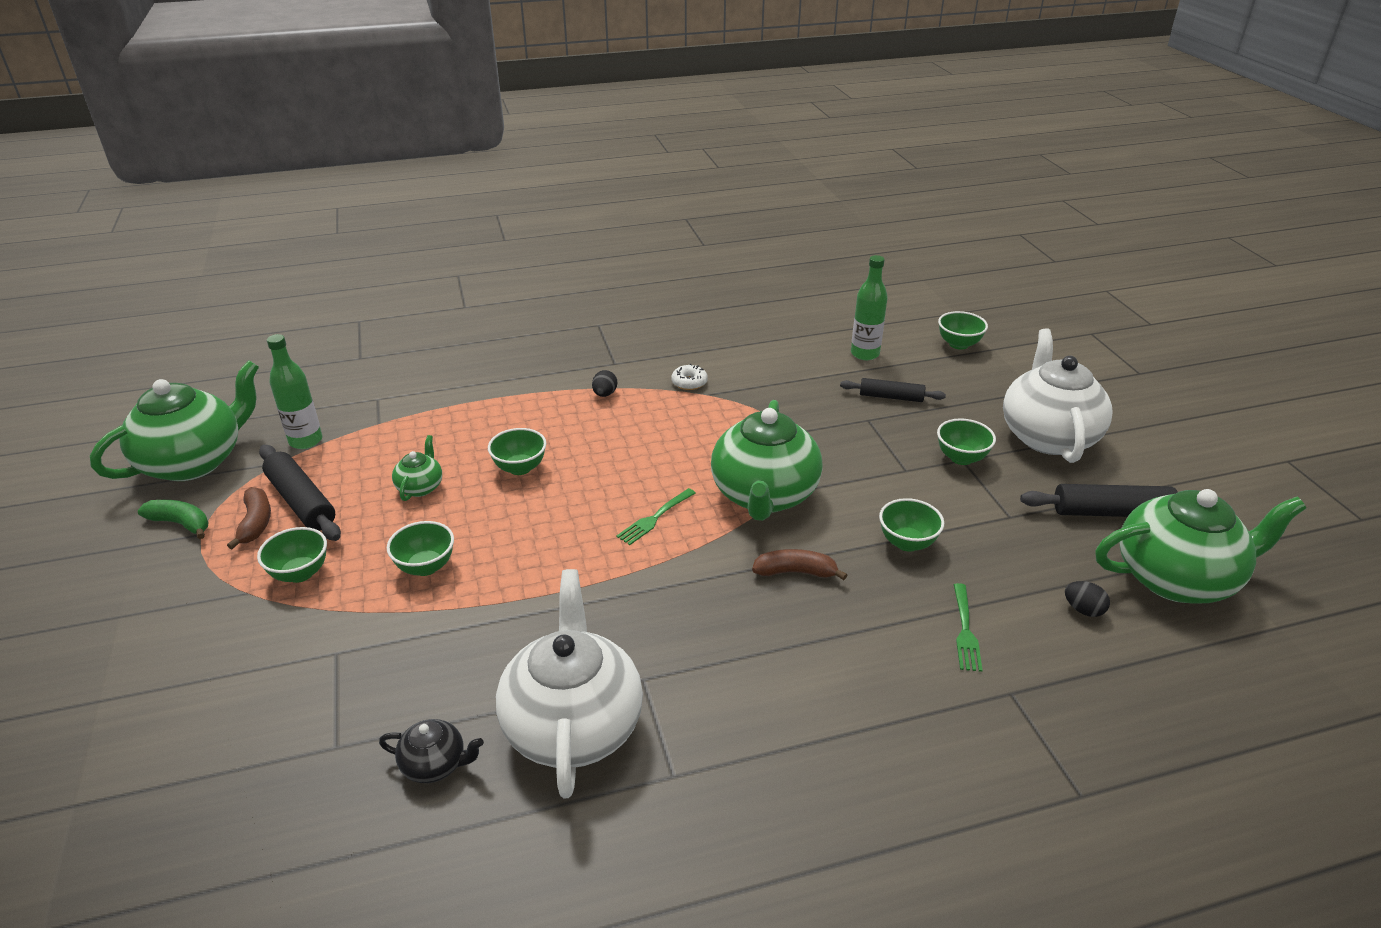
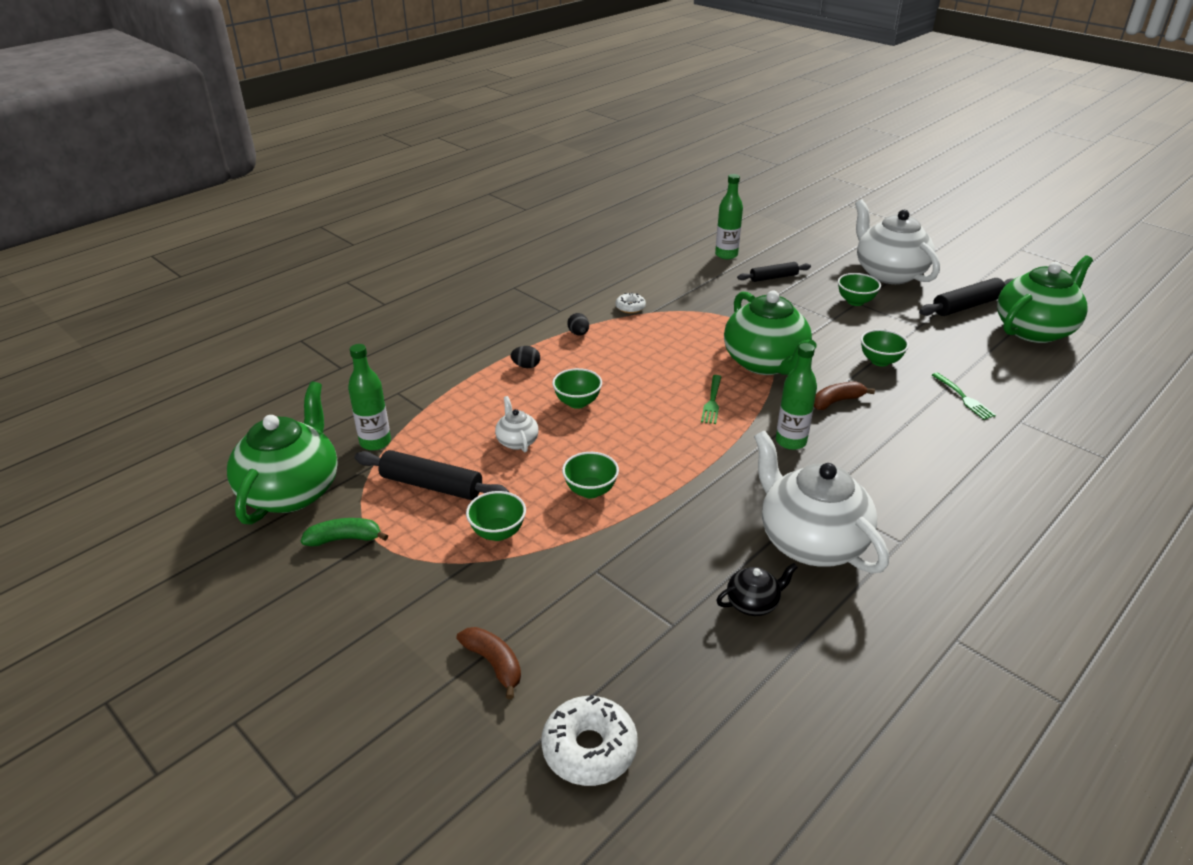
camera: 30 degrees left, 0 degrees up
brown banana [227,487,271,549] -> brown banana moved to [457,627,521,699]
green teapot [392,435,442,501] -> white teapot [495,396,539,452]
green bowl [938,311,988,350] -> none
black egg [1065,581,1110,617] -> black egg moved to [511,346,540,368]
none -> white donut [541,695,638,786]
none -> green bottle [776,343,817,450]

